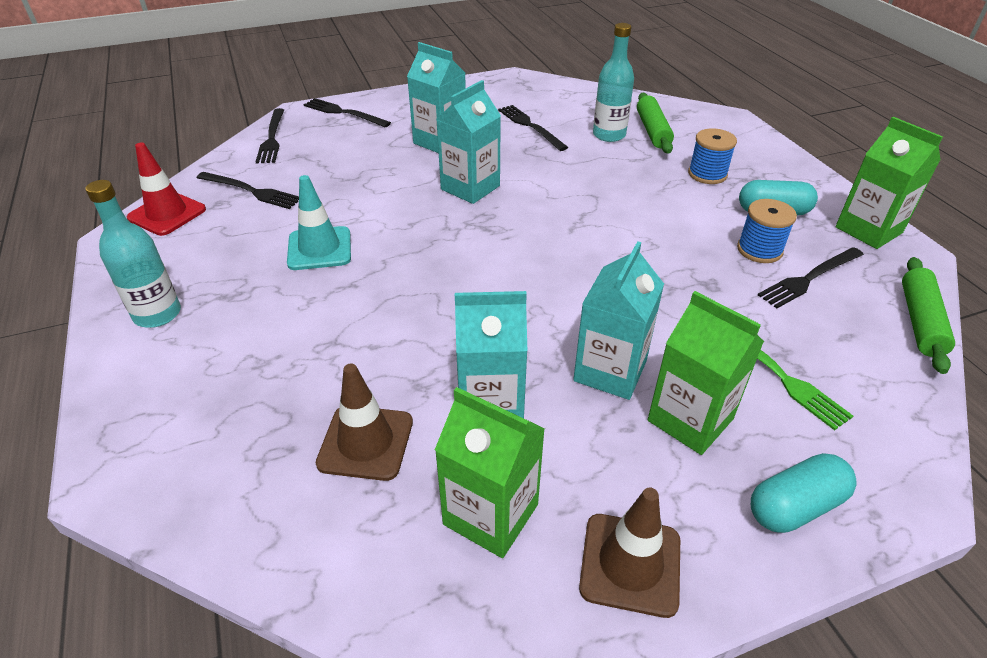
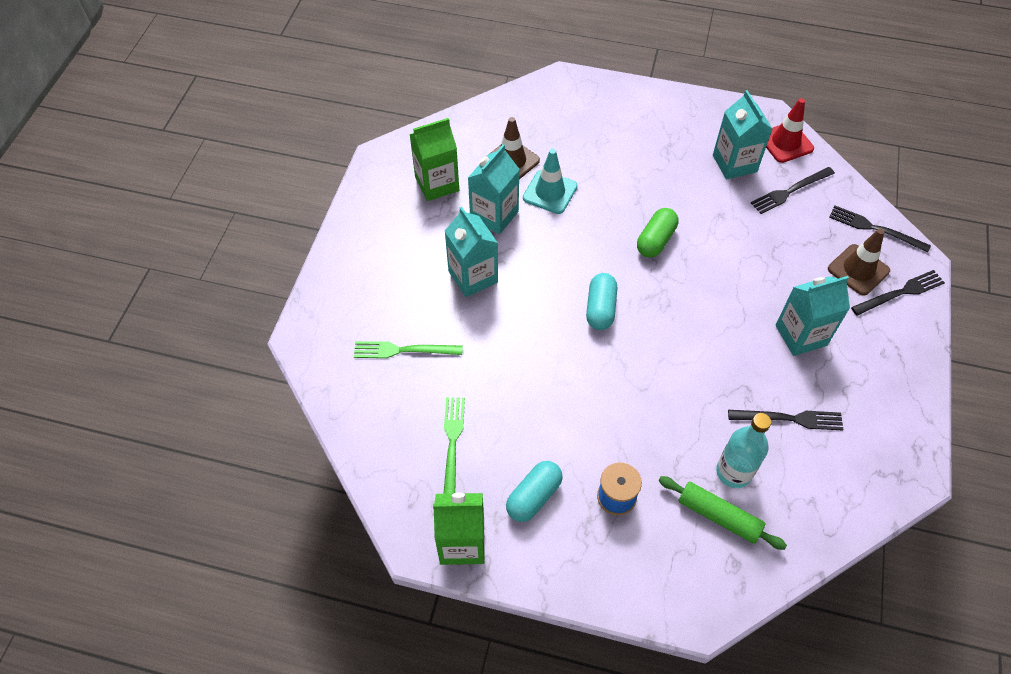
camera: 125 degrees right, 15 degrees up
turquoise bottle [86,180,181,328] -> none
turquoise traffic cone [287,175,351,270] -> turquoise traffic cone moved to [523,149,578,214]
turquoise carton [436,80,501,204] -> turquoise carton moved to [713,90,772,179]
brown traffic cone [579,488,680,618] -> brown traffic cone moved to [828,229,890,296]
green carton [648,291,764,455] -> none
blue spool [737,199,797,263] -> none
turquoise capsule [751,453,857,533] -> turquoise capsule moved to [586,273,618,330]
black fork [758,247,864,308] -> green fork [443,397,465,494]
green rolling pin [902,257,955,374] -> none
none -> green capsule [637,208,679,257]

